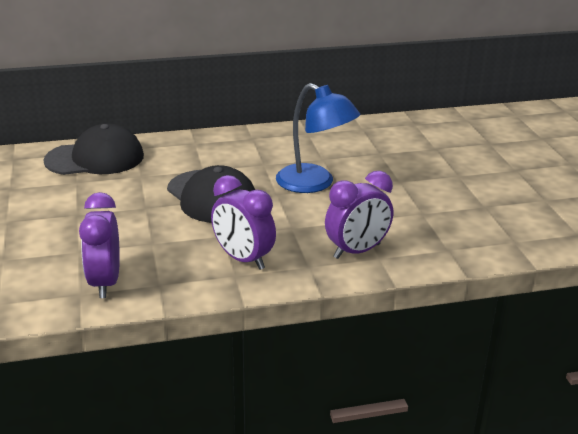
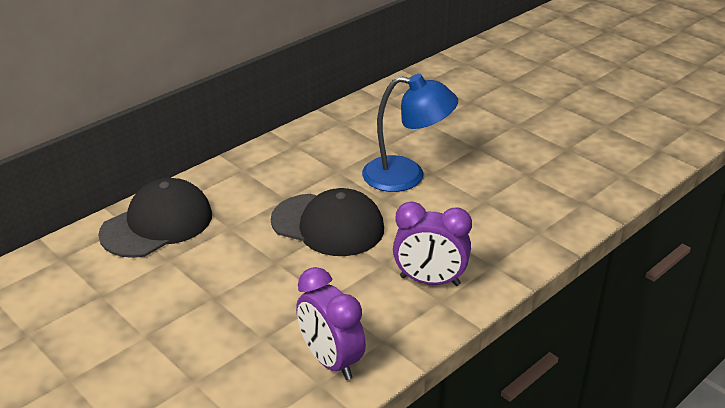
camera: 30 degrees left, 5 degrees up
purple clock [325,171,393,259] -> none

